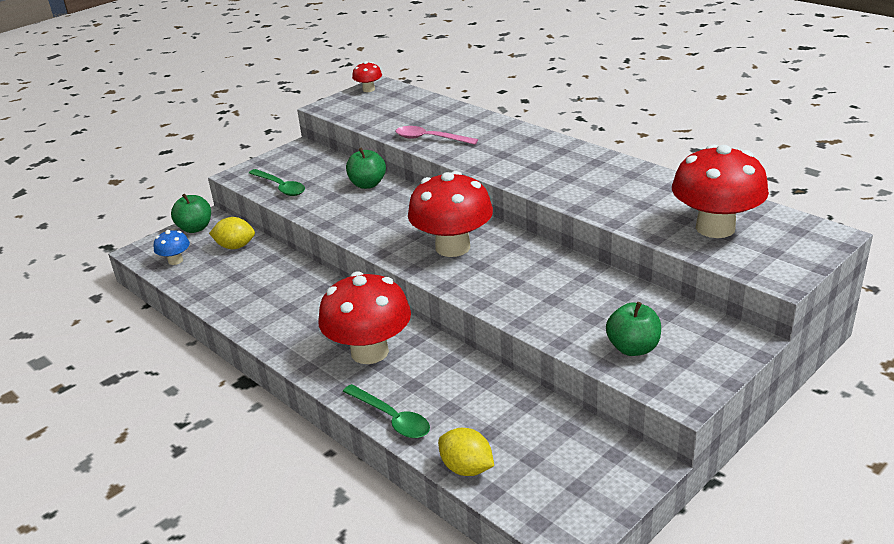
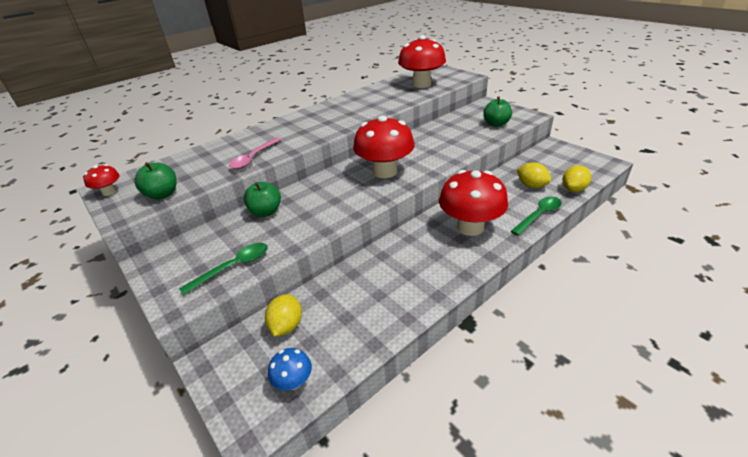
camera: 85 degrees left, 5 degrees up
green apple [171,194,211,233] -> green apple moved to [135,162,177,200]
none -> yellow lemon [517,163,551,188]

